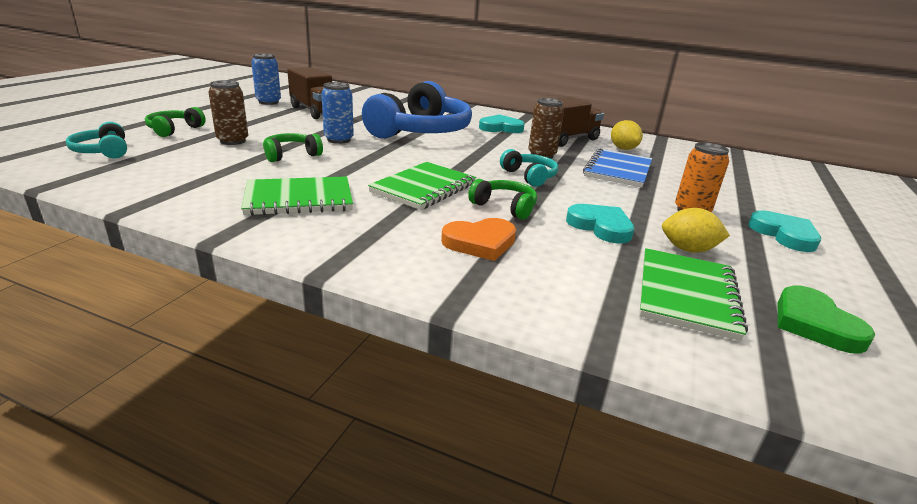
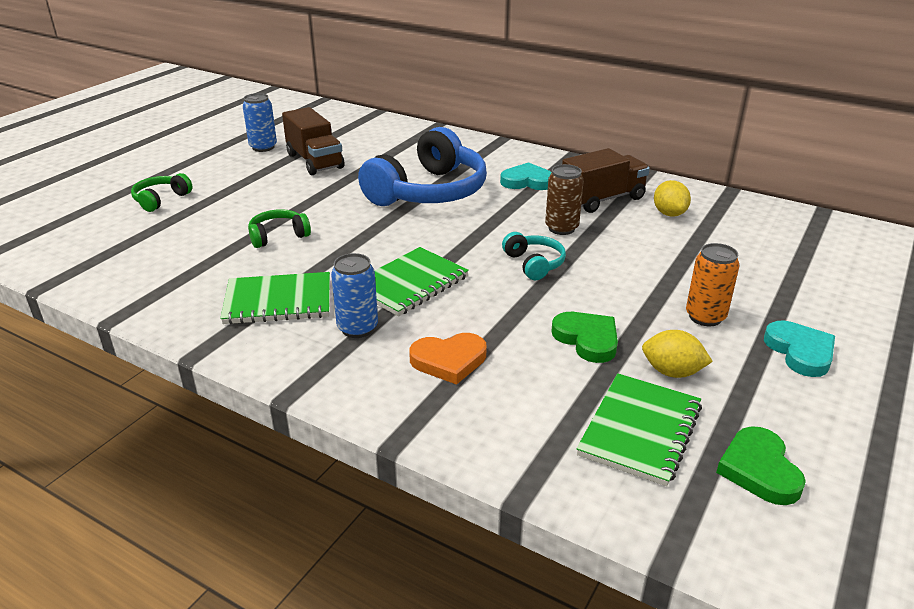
camera: 10 degrees right, 5 degrees up
turquoise headphones [66,122,127,158] -> none
brown can [208,80,248,145] -> none
blue can [321,82,354,144] -> blue can moved to [331,253,378,338]
green headphones [468,179,537,220] -> none
turquoise heart [566,204,635,244] -> green heart [552,312,618,363]
blue notebook [583,148,652,187] -> none

